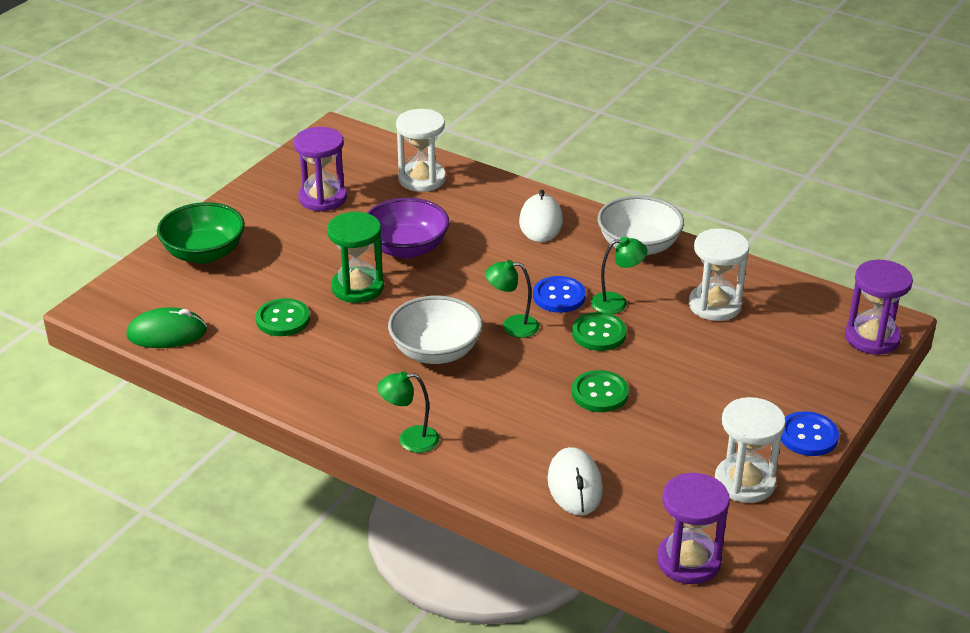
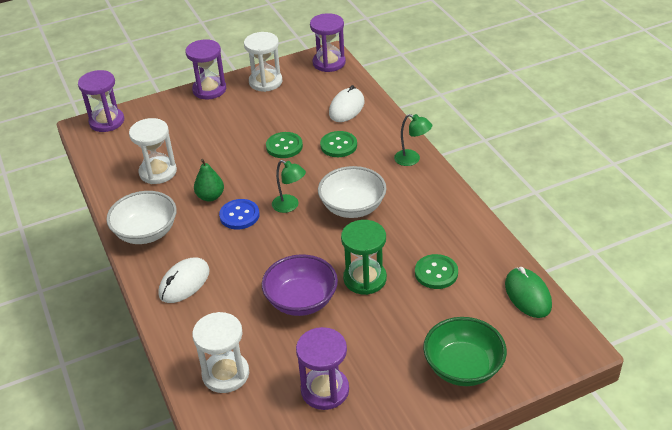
camera: 145 degrees left, 5 degrees up
green mouse [126,307,207,348] -> green mouse turned 45 degrees clockwise [505,267,552,318]
green button [572,312,627,351] -> green button moved to [320,131,357,157]
green lamp [591,237,648,314] -> green pear [194,159,224,202]
blue button [781,411,839,456] -> purple hourglass [185,39,226,99]

